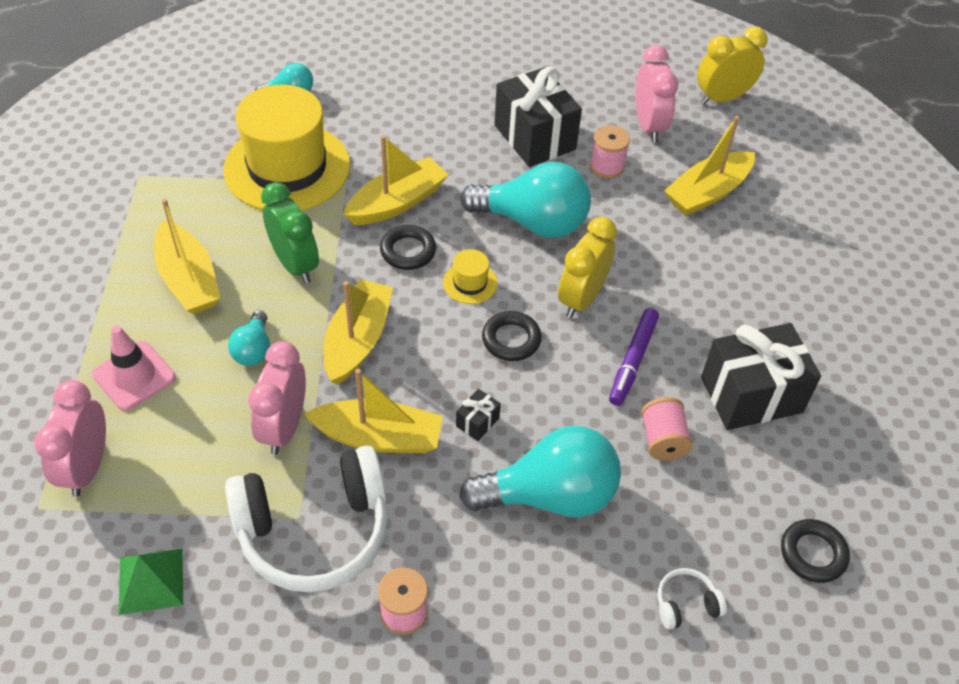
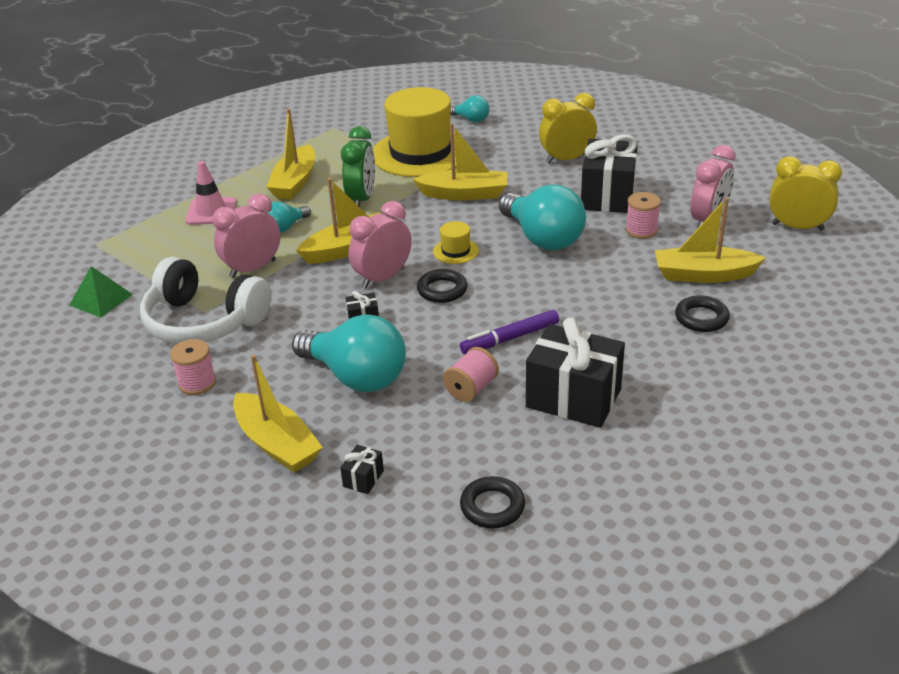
camera: 45 degrees right, 15 degrees down
pink clock [34,380,106,497] -> pink clock moved to [348,201,412,288]
yellow boat [304,369,443,454] -> yellow boat moved to [233,354,323,473]
black ring [380,225,436,270] -> black ring moved to [675,295,730,332]
yellow clock [558,217,617,318] -> yellow clock moved to [539,93,597,163]
white headphones [658,568,727,630] -> black gift [340,445,384,494]

